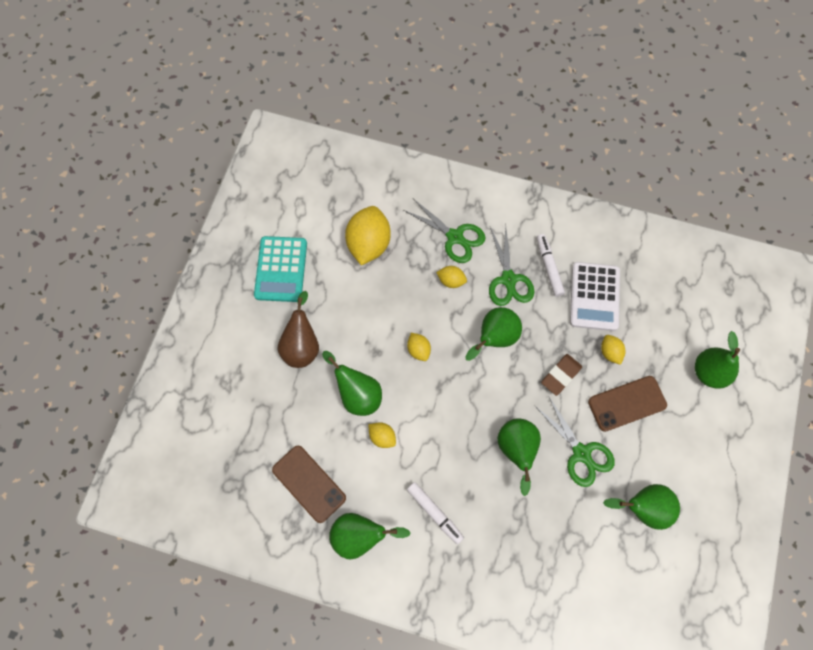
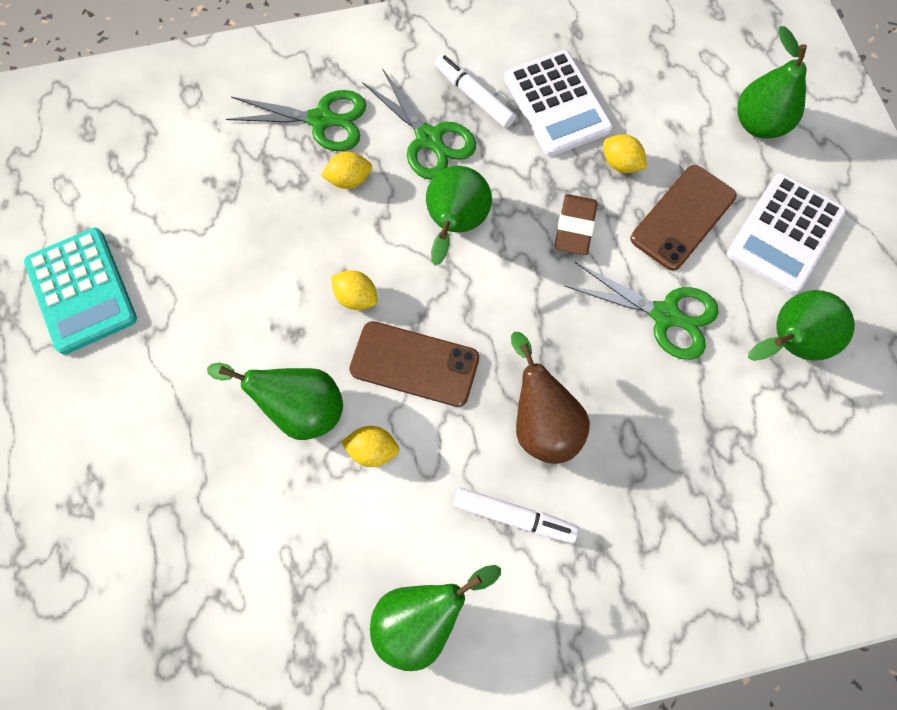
camera: 30 degrees left, 0 degrees up
brown phone [272,446,346,523] -> brown phone moved to [349,321,479,407]
brown pear [278,291,319,368] -> brown pear moved to [511,332,590,464]
yellow lemon [345,206,391,265] -> none
green pear [497,418,541,496] -> none
none -> white calculator [727,173,846,294]

